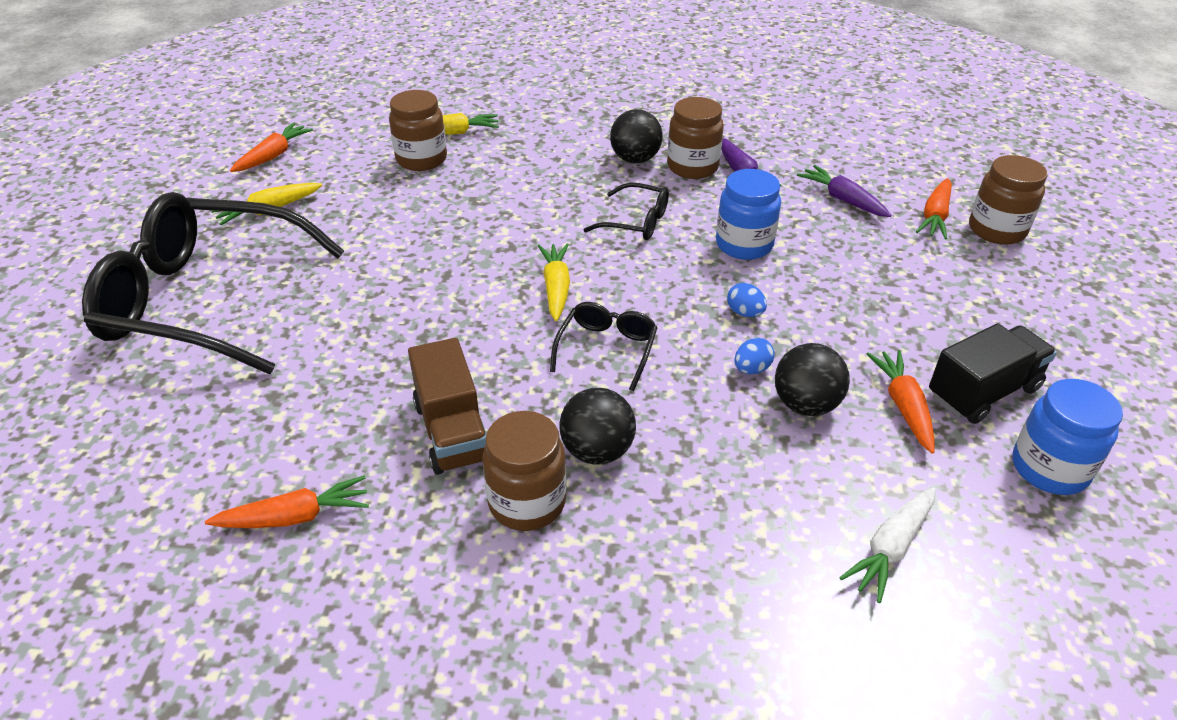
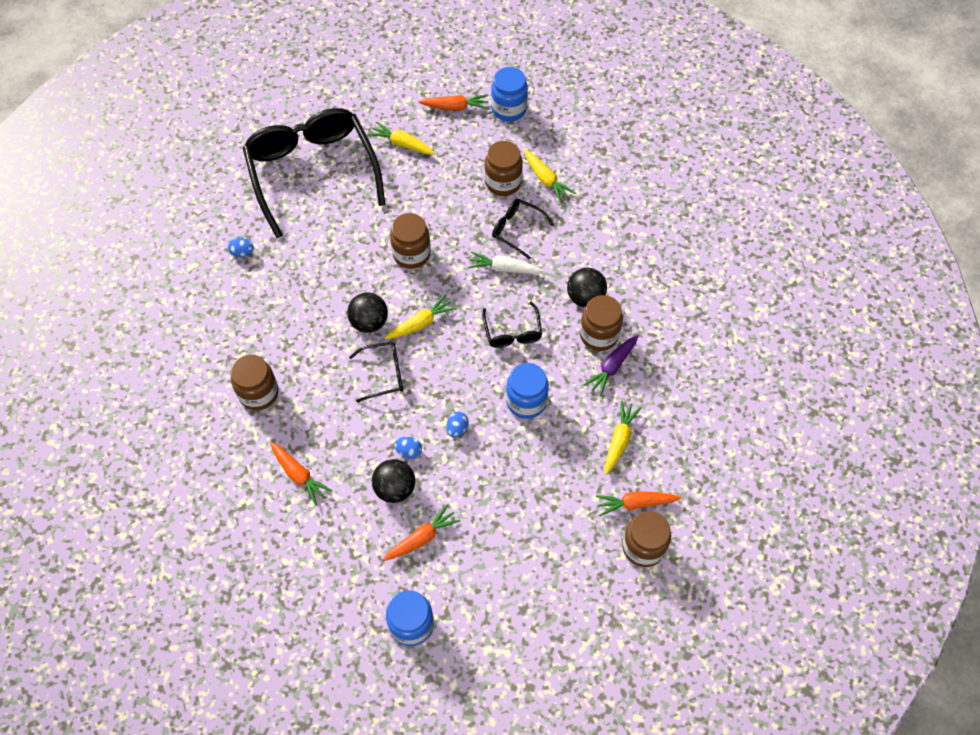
camera: 60 degrees right, 20 degrees up
orange carrot [205,476,369,528] -> orange carrot moved to [270,442,332,505]
brown truck [408,338,487,475] -> none
black ball [559,388,636,465] -> black ball moved to [347,292,388,333]
purple carrot [797,165,891,217] -> yellow carrot [605,401,642,475]
white carrot [839,487,936,603] -> white carrot moved to [468,251,544,274]
black truck [929,323,1057,424] -> none
none -> blue egg [228,237,254,257]
none -> brown jar [390,213,431,269]
none -> blue jar [491,67,528,122]
none -> black glasses [492,199,554,259]

